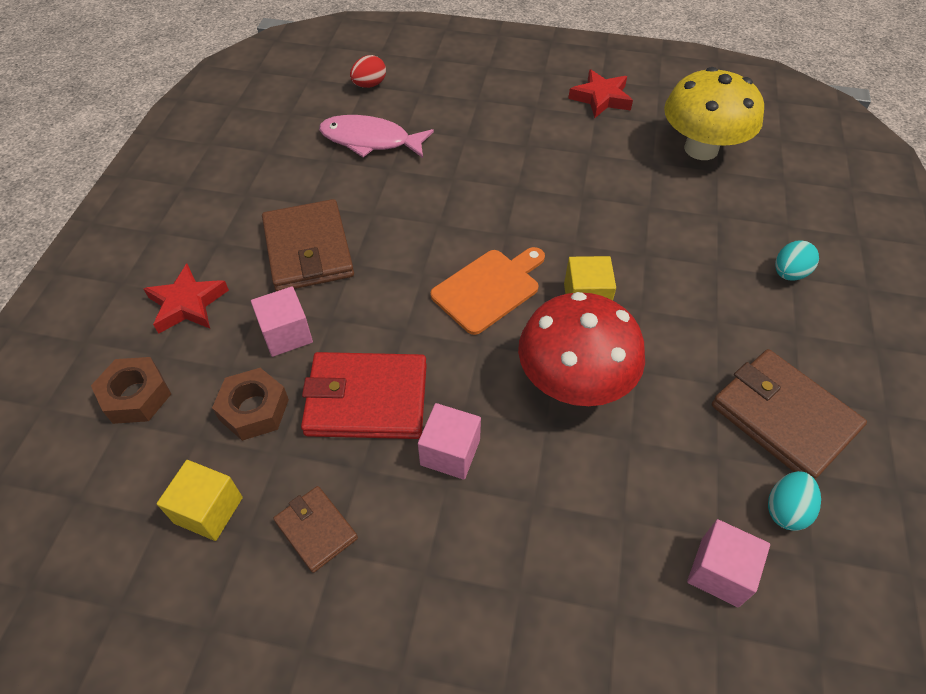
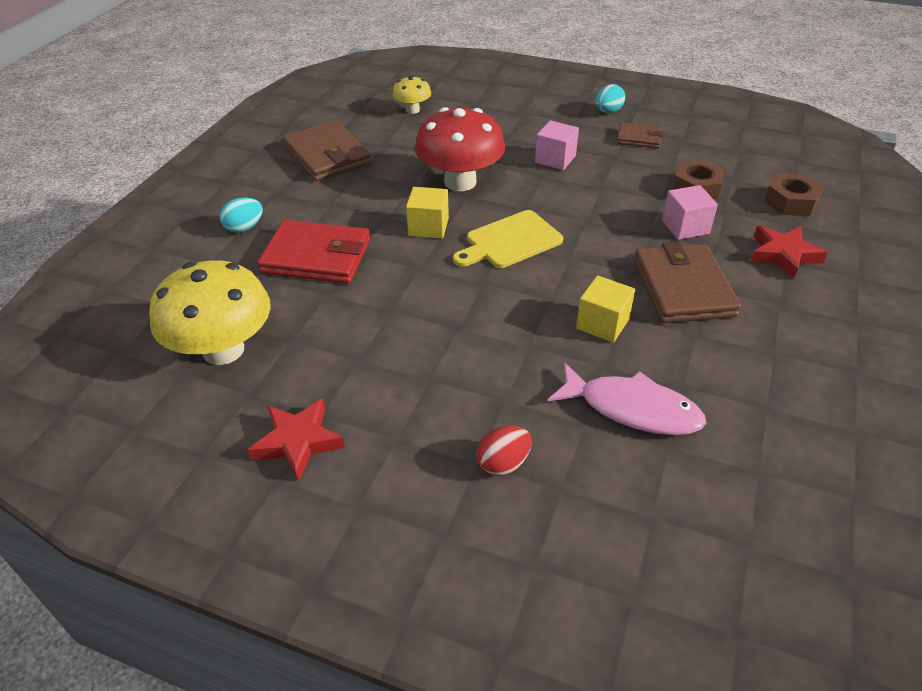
camera: 170 degrees left, 10 degrees down
yellow cube [157,460,243,541] -> yellow cube moved to [576,275,635,343]
brown wallet [273,486,358,573] -> brown wallet turned 45 degrees counterclockwise [617,123,663,148]
red wallet [301,352,427,439] -> red wallet moved to [257,220,370,284]
red egg [350,55,386,88] -> red egg moved to [476,426,532,476]
orange cutting board [430,247,545,335] -> yellow cutting board [453,210,563,268]
pink cube [687,519,770,607] -> yellow mushroom [392,76,431,114]
turquoise egg [768,471,821,531] -> turquoise egg moved to [595,84,625,113]

